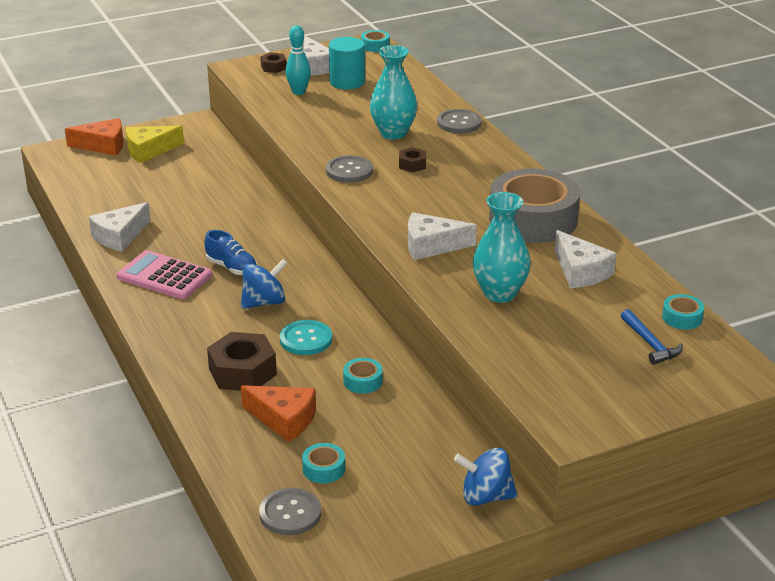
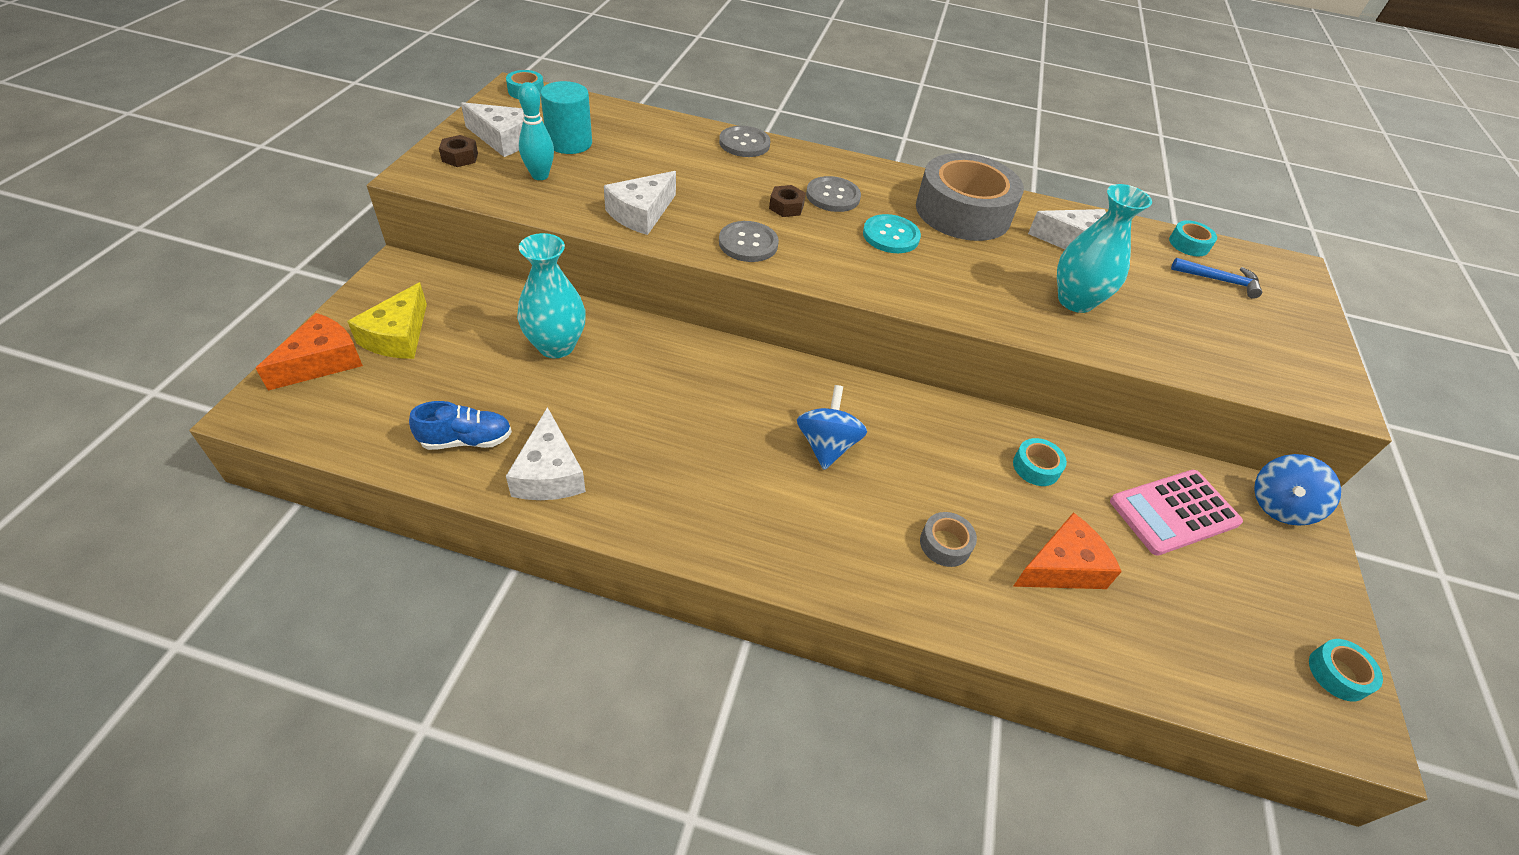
camera: 55 degrees left, 15 degrees up
pink calculator [117,250,212,299] -> pink calculator moved to [1110,470,1243,556]
blue shoe [204,230,257,275] -> blue shoe moved to [409,401,512,450]
brown nut [207,332,277,391] -> grey tape [920,512,977,567]
grey button [259,488,321,535] -> grey button moved to [806,176,861,212]
turquoise button [280,320,332,355] -> turquoise button moved to [863,214,921,253]
turquoise tape [302,443,345,484] -> turquoise tape moved to [1309,639,1383,701]
turquoise vase [370,45,417,140] -> turquoise vase moved to [517,233,586,358]
white cheese [408,212,477,260] -> white cheese moved to [604,171,676,235]

